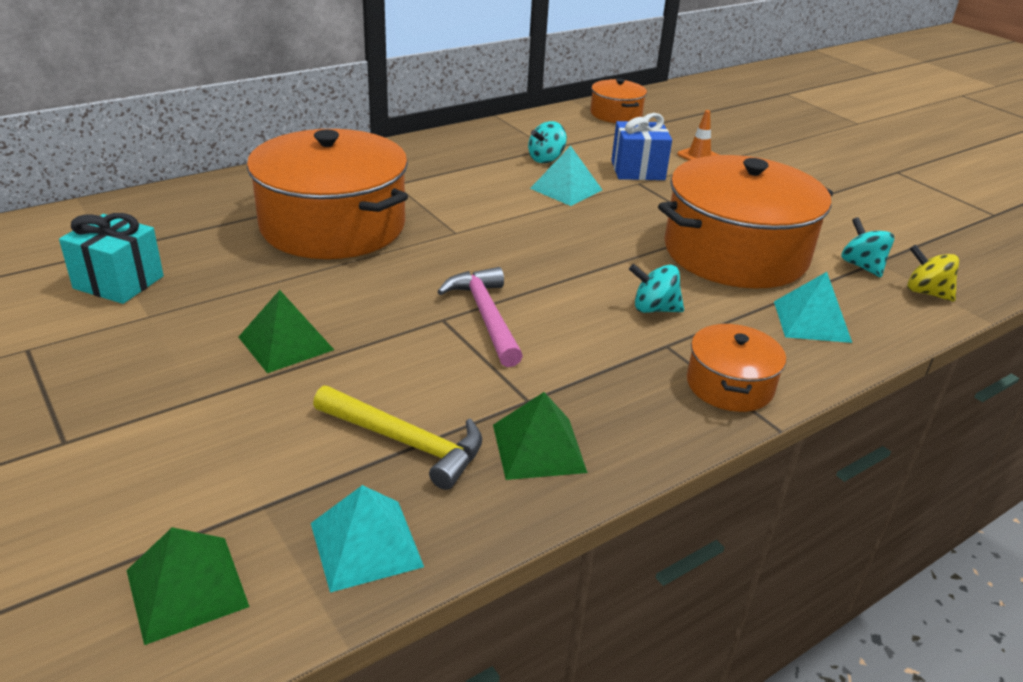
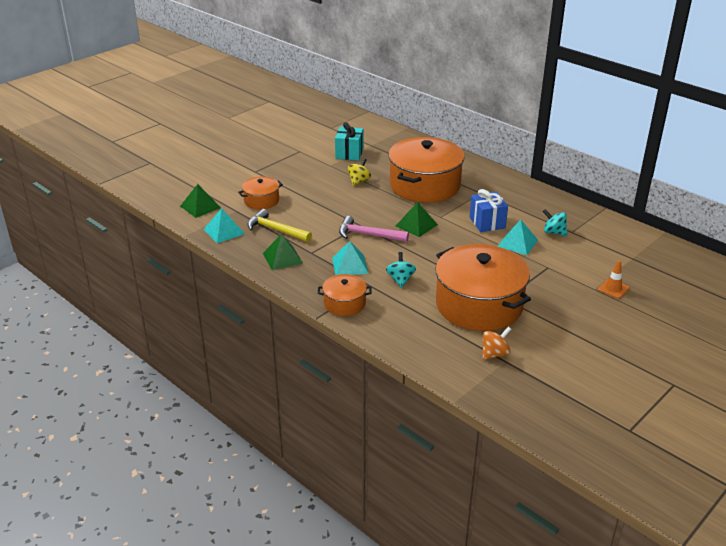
camera: 80 degrees right, 0 degrees up
green pyramid [238,290,334,373] -> green pyramid moved to [396,202,438,237]
yellow hammer [313,386,482,490] -> yellow hammer turned 105 degrees clockwise [248,209,312,242]
pink hammer [437,267,523,367] -> pink hammer turned 135 degrees counterclockwise [339,216,409,242]
orange pot [590,78,647,123] -> orange pot moved to [238,177,283,209]
blue gift [611,113,672,180] -> blue gift moved to [470,189,508,232]
turquoise pyramid [774,272,852,343] -> turquoise pyramid moved to [332,241,369,275]
turquoise spinning top [841,217,894,277] -> orange spinning top [482,327,511,360]
yellow spinning top [907,245,959,302] -> yellow spinning top moved to [348,158,371,186]

